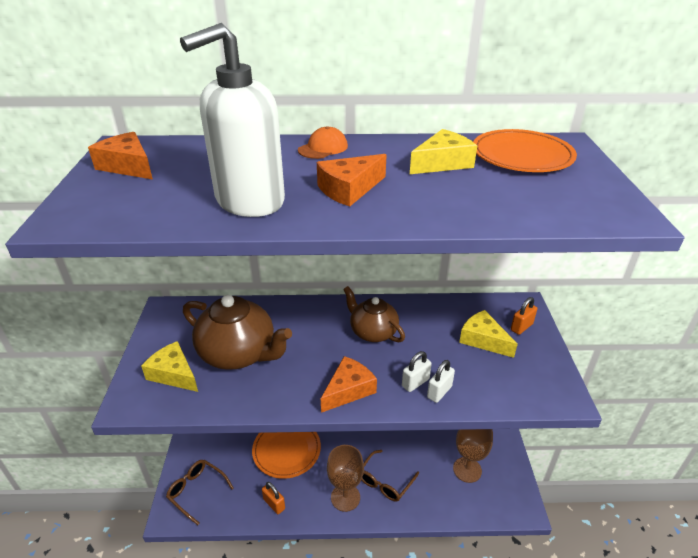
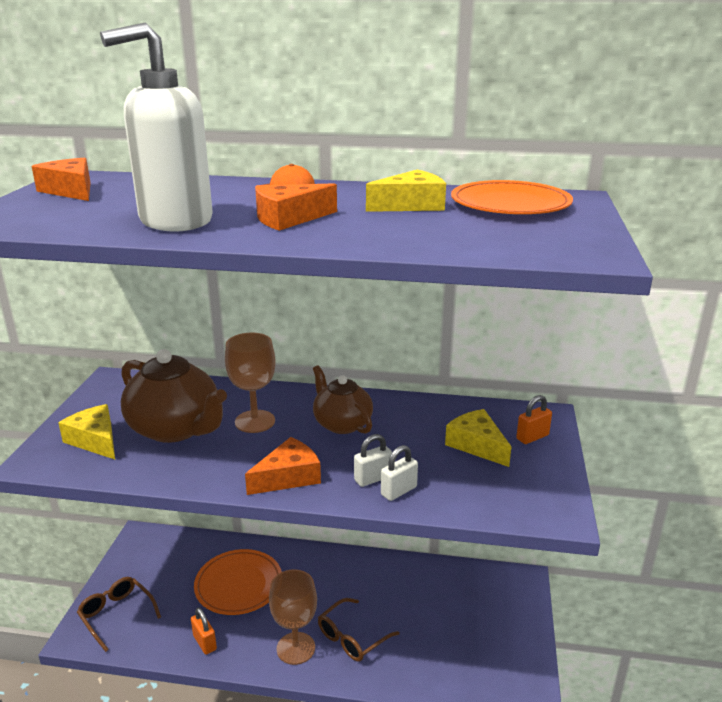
camera: 10 degrees right, 10 degrees down
brown goblet [453,429,493,483] -> brown goblet moved to [225,333,276,433]

